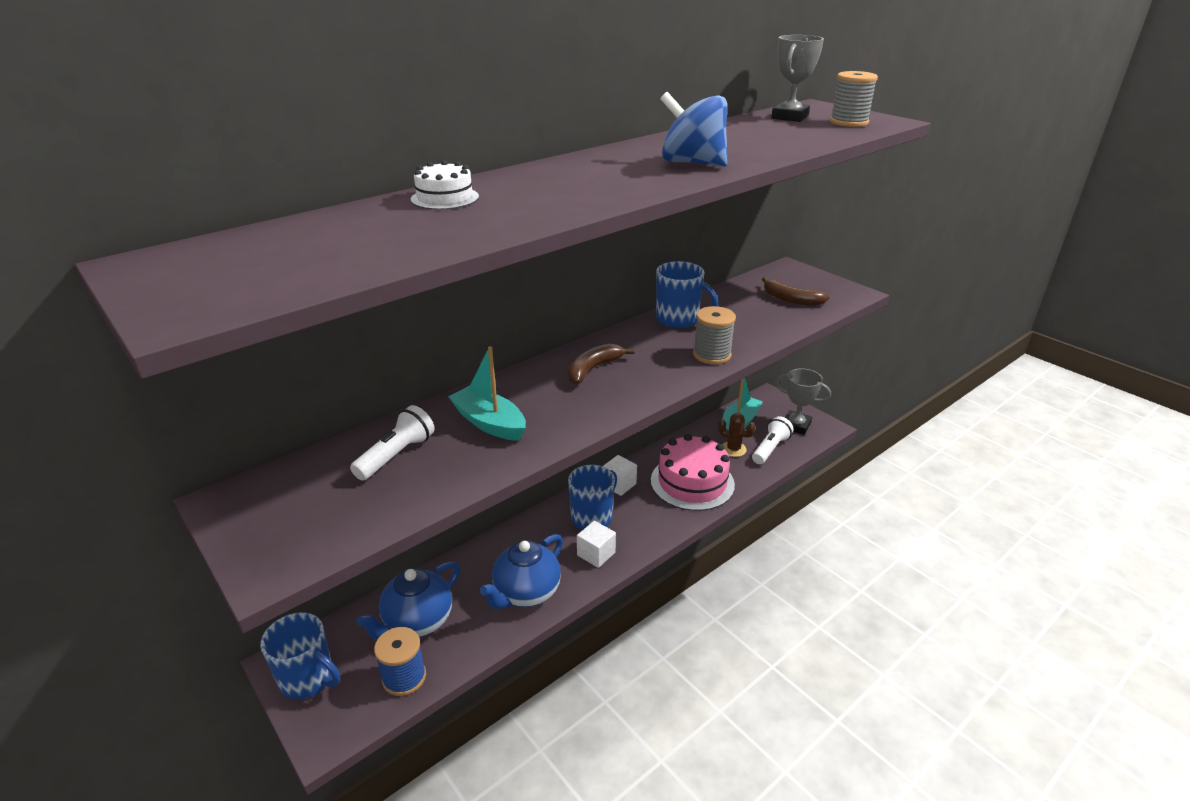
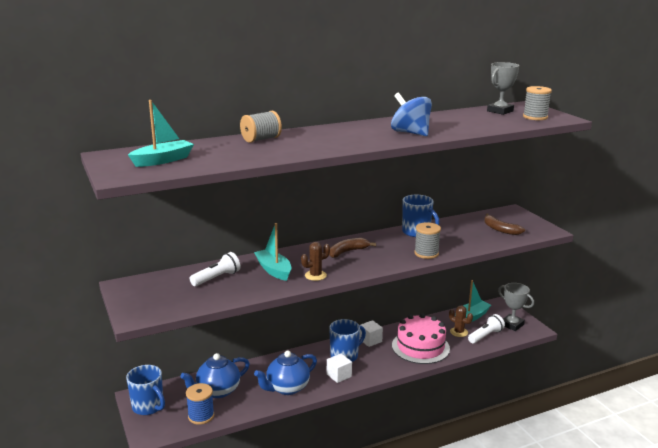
camera: 15 degrees right, 10 degrees down
white cake [411,160,479,210] -> grey spool [240,111,282,143]
none -> turquoise boat [128,100,194,167]
none -> brown cactus [301,242,330,281]

